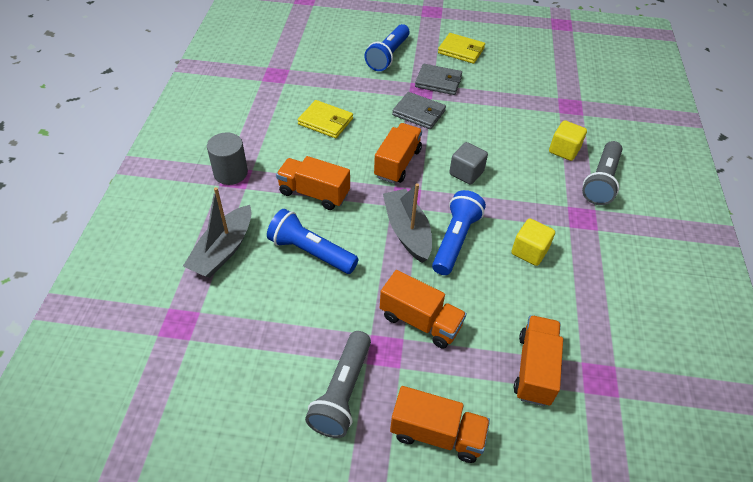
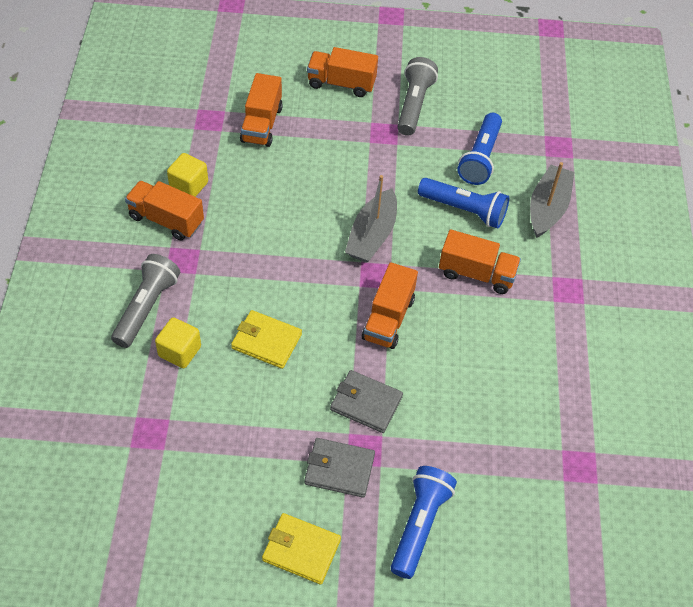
camera: 175 degrees right, 5 degrees up
grey cylinder [207,132,248,185] -> none
yellow wallet [298,100,353,138] -> yellow wallet moved to [231,310,302,369]
orange truck [380,270,467,349] -> orange truck moved to [125,181,204,240]
grey boat [383,183,432,263] -> grey boat turned 45 degrees clockwise [345,175,397,263]
blue flashlight [432,190,486,275] -> blue flashlight moved to [457,113,502,185]
grey cube [449,142,488,185] -> none
yellow cube [511,219,555,266] -> yellow cube moved to [167,153,208,197]

